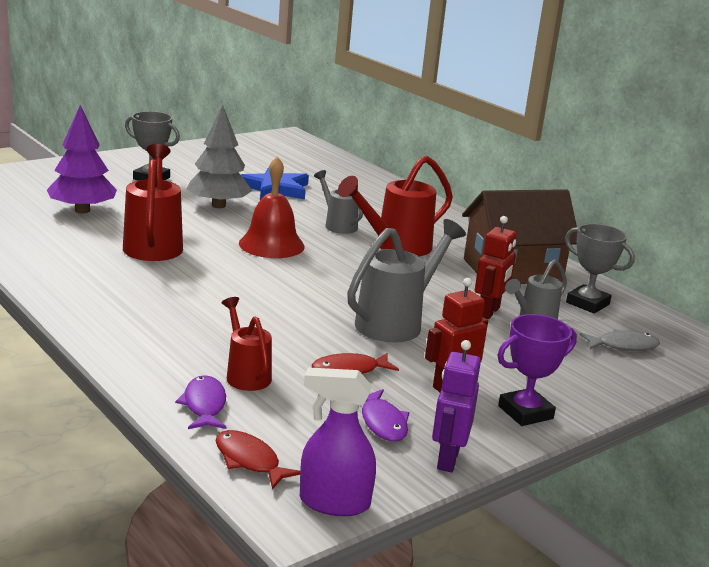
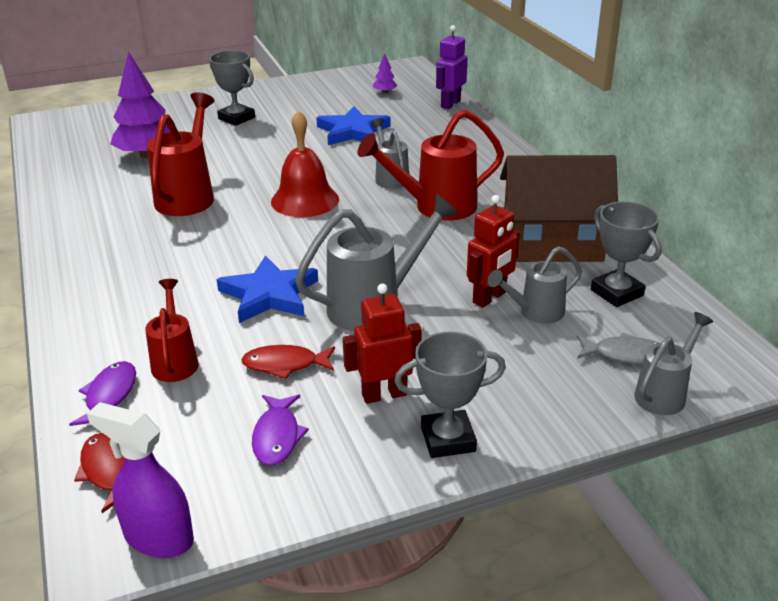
camera: 20 degrees right, 10 degrees up
grey tree [186,104,252,208] -> none
purple robot [432,340,481,472] -> purple robot moved to [436,25,467,109]
purple trophy [497,314,577,426] -> grey trophy [394,331,506,458]
none -> blue star [217,255,318,323]
none -> purple tree [373,53,398,94]
none -> grey watering can [634,312,713,415]

